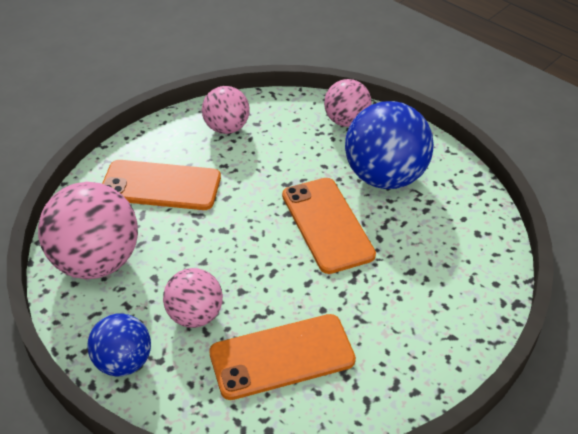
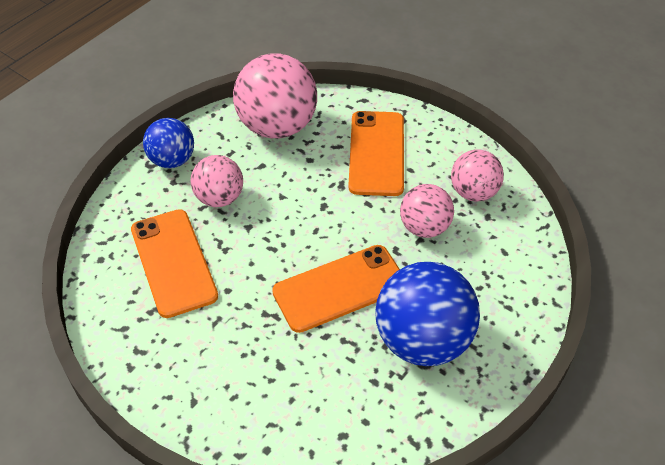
camera: 85 degrees right, 5 degrees up
pink ball [324,79,372,127] -> pink ball moved to [400,184,454,238]

